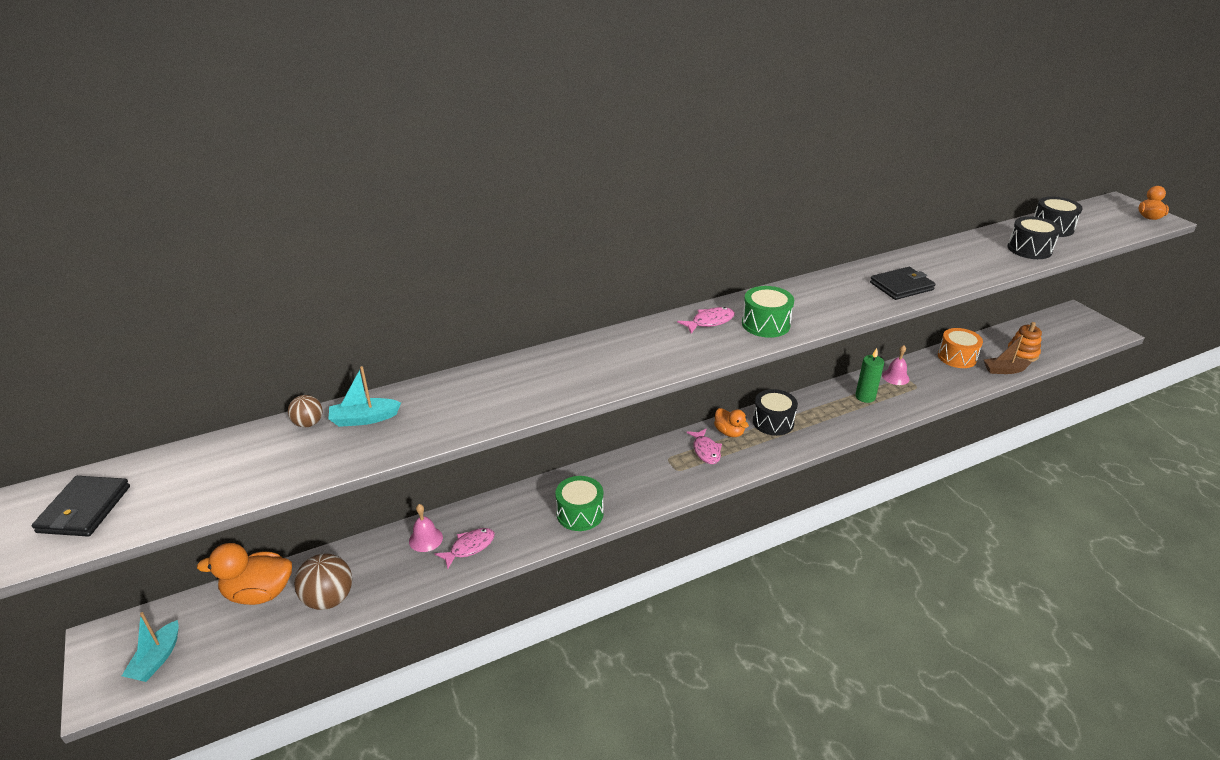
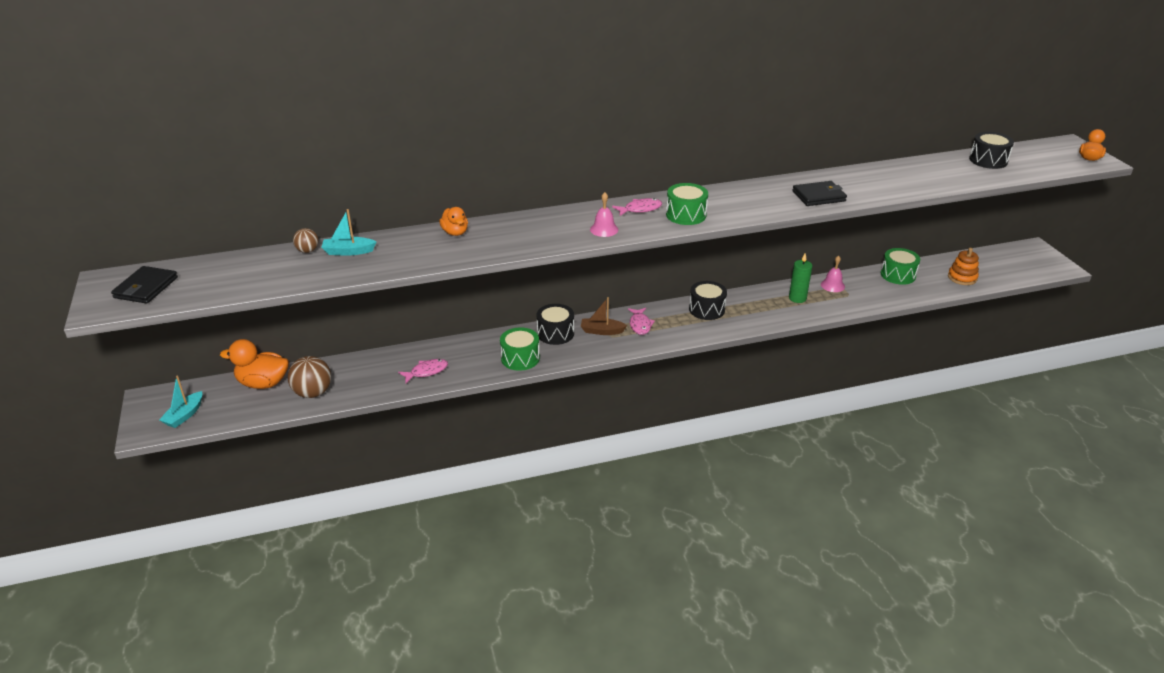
camera: 10 degrees right, 0 degrees up
pink bell [409,504,443,552] -> pink bell moved to [590,192,618,237]
orange duck [714,408,749,437] -> orange duck moved to [439,207,468,236]
orange drum [938,328,983,368] -> green drum [881,248,920,285]
brown boat [984,335,1032,374] -> brown boat moved to [581,297,627,335]
black drum [1008,216,1061,259] -> black drum moved to [536,304,574,345]

